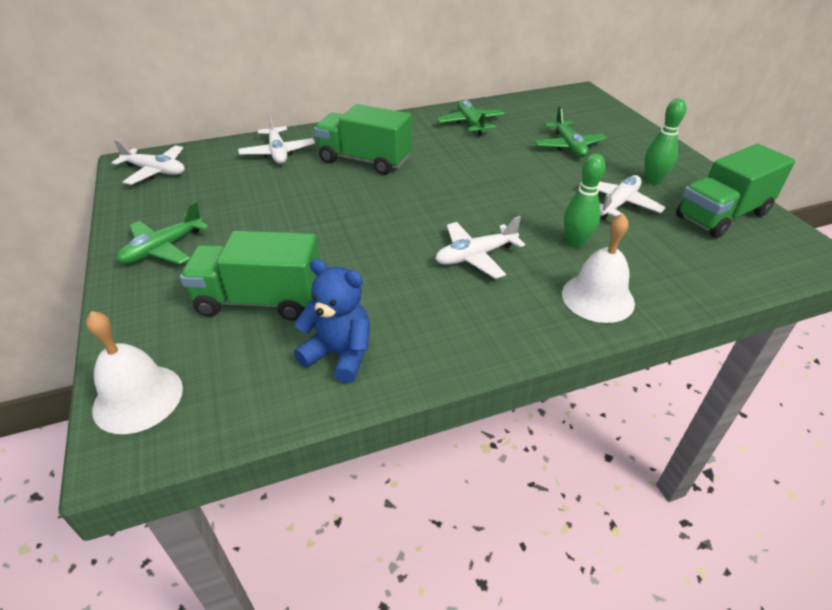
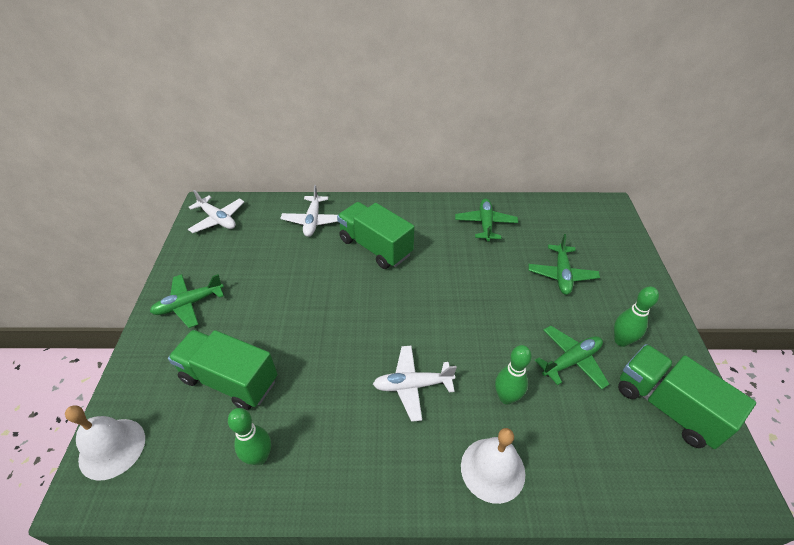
camera: 20 degrees right, 5 degrees up
blue teddy bear [294,259,370,383] -> green bowling pin [228,408,271,465]
white plane [580,175,666,219] -> green plane [535,325,609,389]
green truck [676,144,795,238] -> green truck turned 60 degrees clockwise [618,344,756,449]

